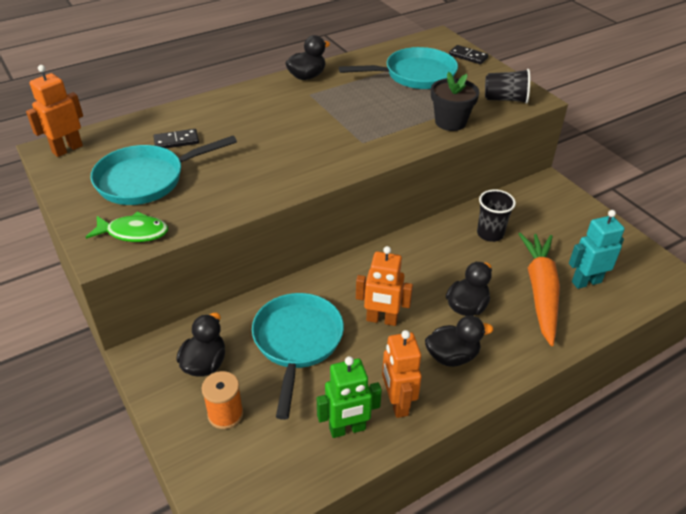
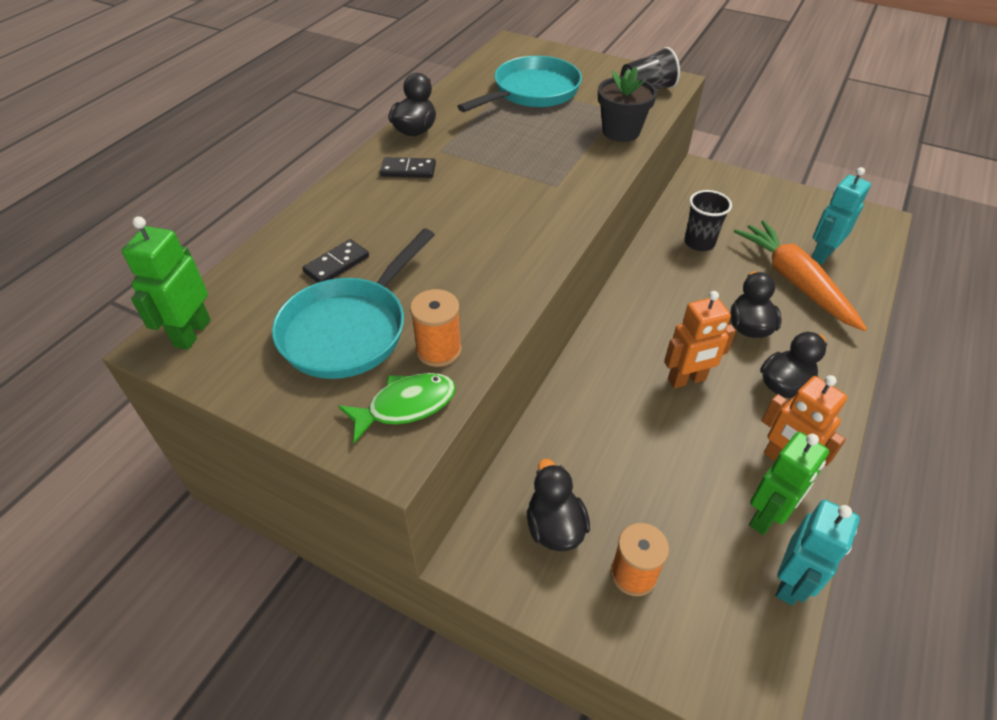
camera: 30 degrees left, 5 degrees up
orange robot [26,65,83,157] -> green robot [122,216,211,350]
turquoise pan [252,293,344,420] -> none
black domino [449,45,489,64] -> black domino moved to [380,157,436,178]
none -> orange spool [410,289,462,367]
none -> turquoise robot [776,500,860,605]

